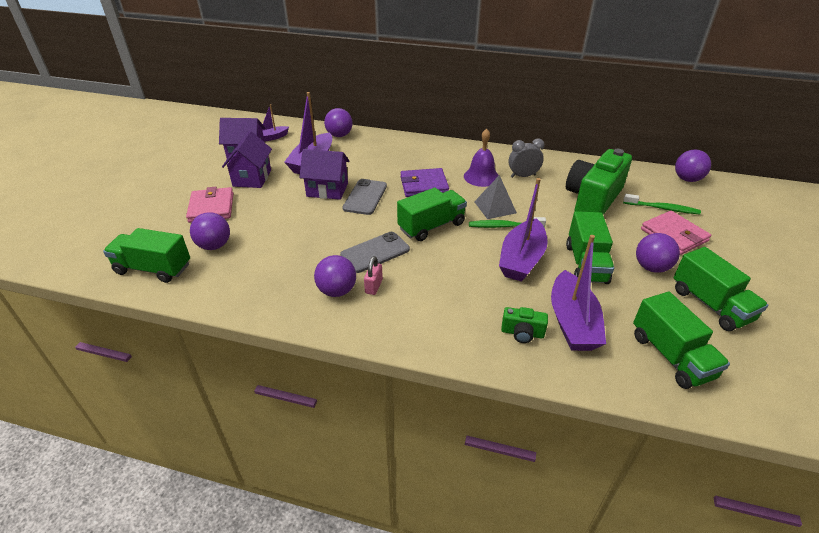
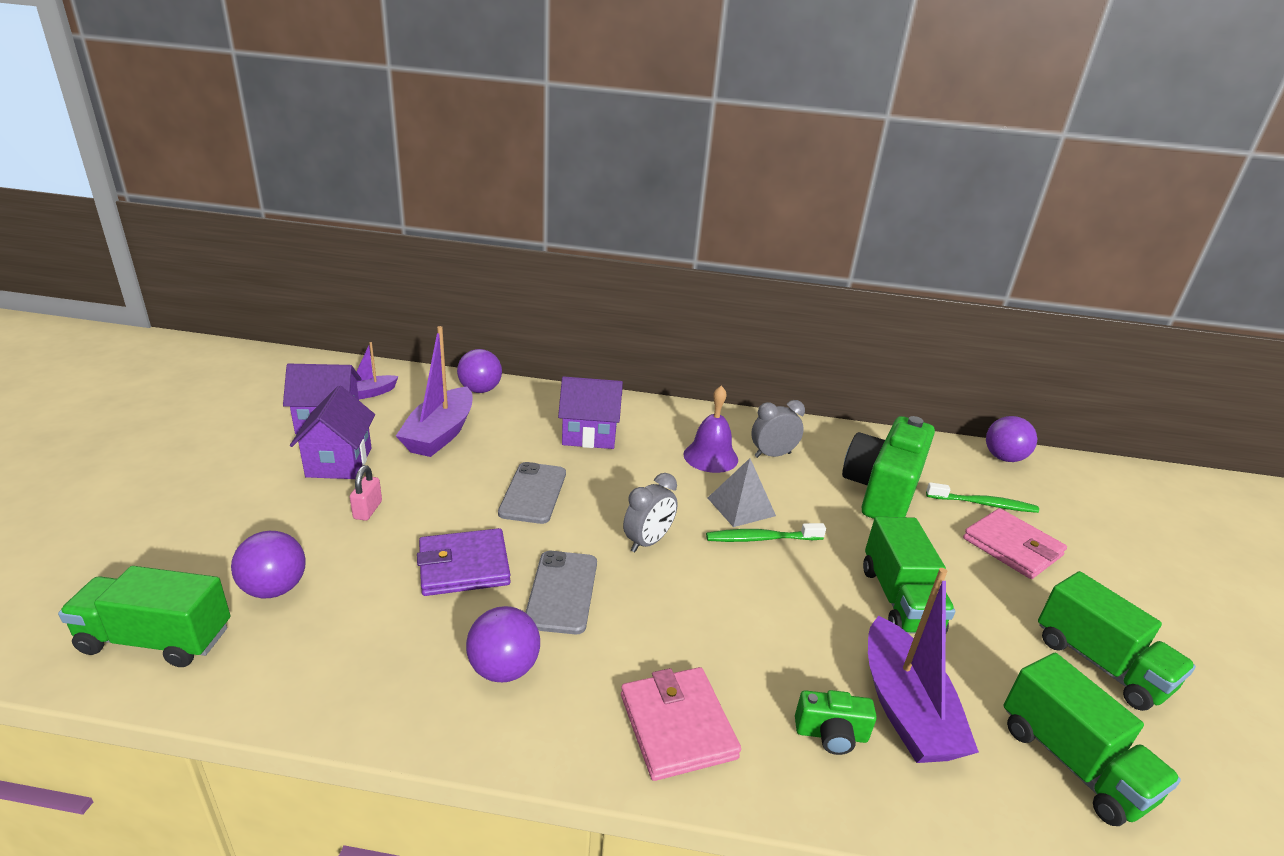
camera: 10 degrees left, 10 degrees down
pink wallet [186,187,233,223] -> pink wallet moved to [621,667,741,781]
purple house [299,149,350,200] -> purple house moved to [558,376,623,449]
grey phone [340,232,410,273] -> grey phone turned 45 degrees counterclockwise [525,551,597,634]
pink padlock [364,256,383,295] -> pink padlock moved to [350,465,382,521]
green truck [397,188,467,241] -> grey clock [623,473,678,552]
purple wallet [401,168,449,197] -> purple wallet moved to [417,528,511,596]
purple boat [499,178,548,282] -> none
purple ball [636,233,680,273] -> none

